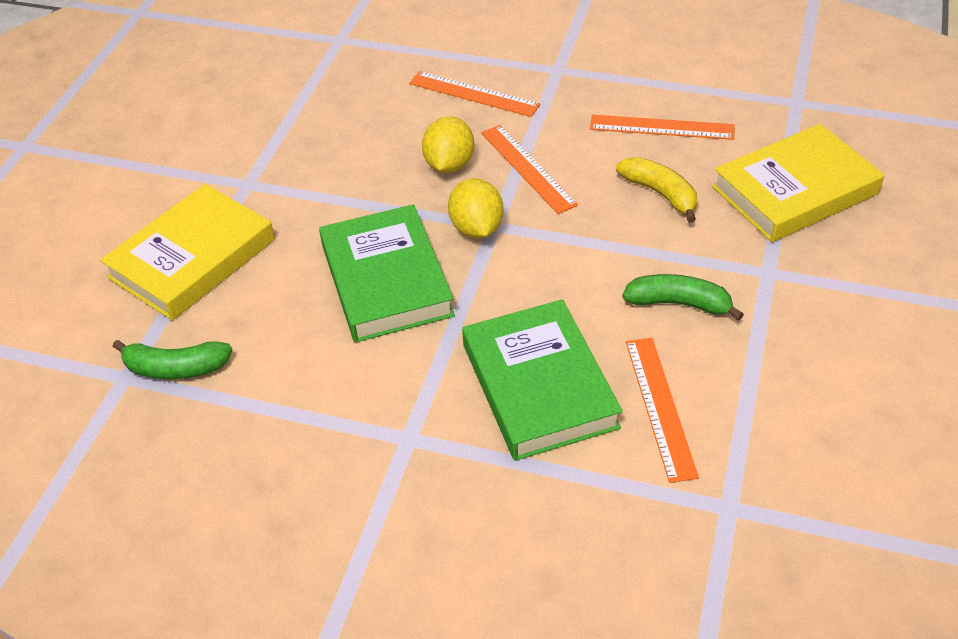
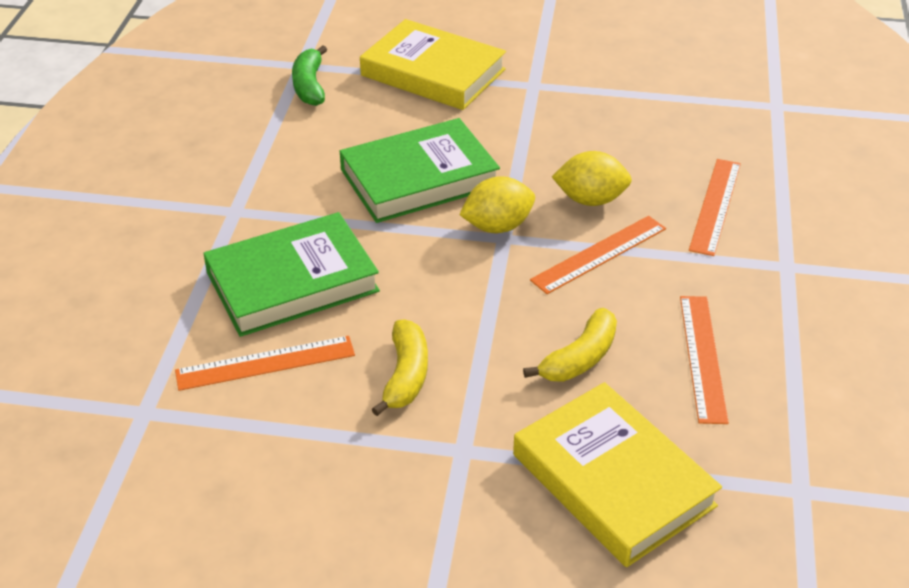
camera: 80 degrees right, 5 degrees down
green banana [622,274,744,321] -> yellow banana [371,319,428,416]

